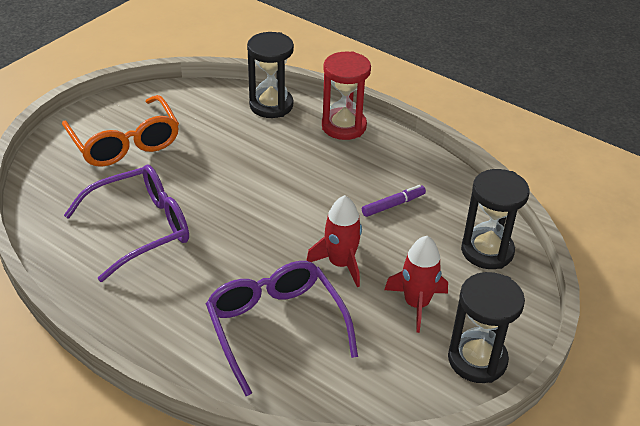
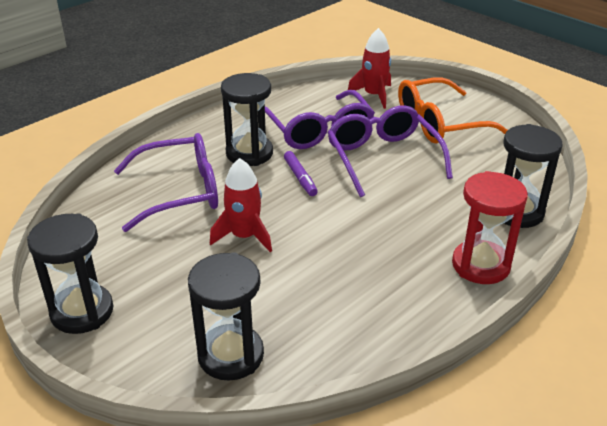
camera: 100 degrees right, 5 degrees down
purple marker [362,185,426,217] -> purple marker moved to [284,151,318,196]
red rocket [385,236,448,333] -> red rocket moved to [348,28,391,109]
none -> black hourglass [221,73,273,166]
none -> purple glasses [327,105,453,197]

